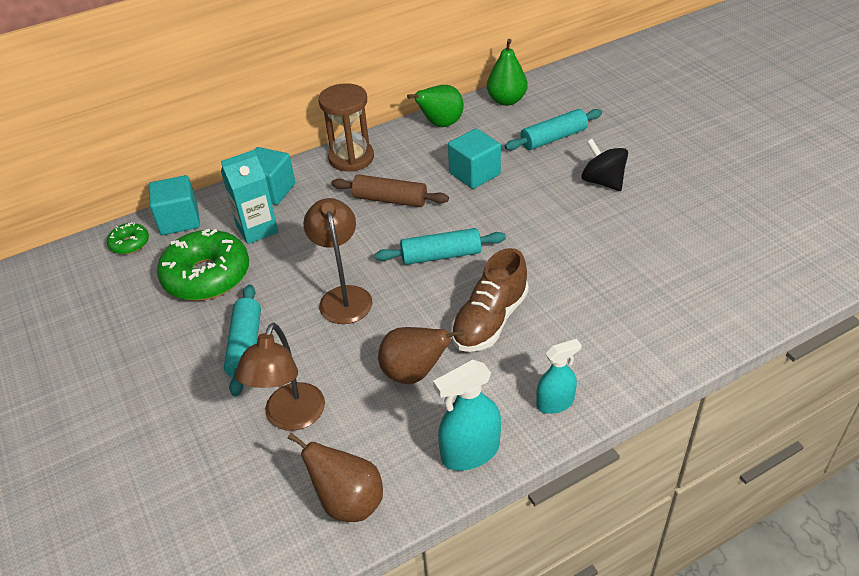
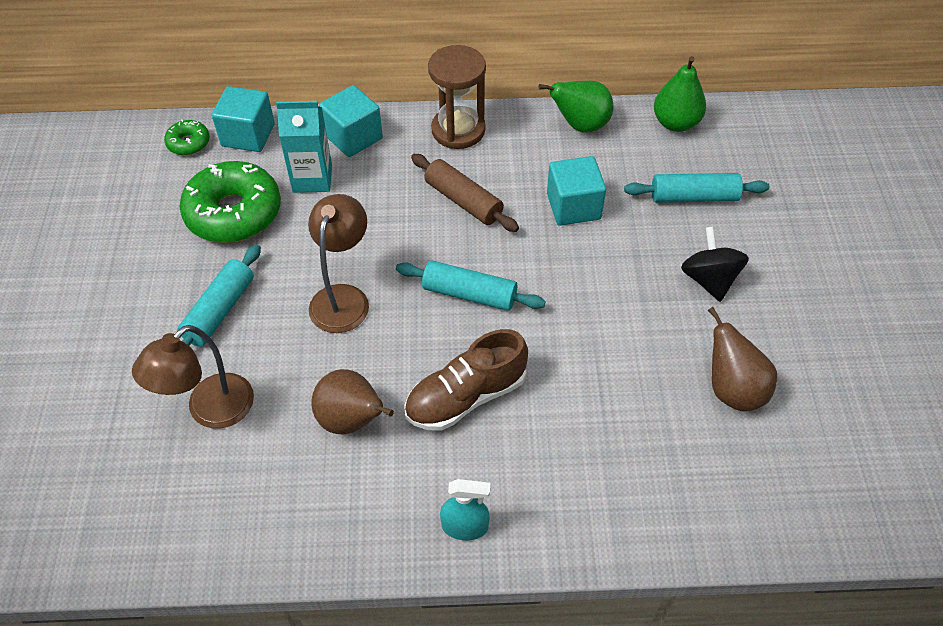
camera: 25 degrees right, 10 degrees up
brown pear [287,433,383,522] -> brown pear moved to [708,307,777,412]
turquoise spray bottle [433,360,501,471] -> none

